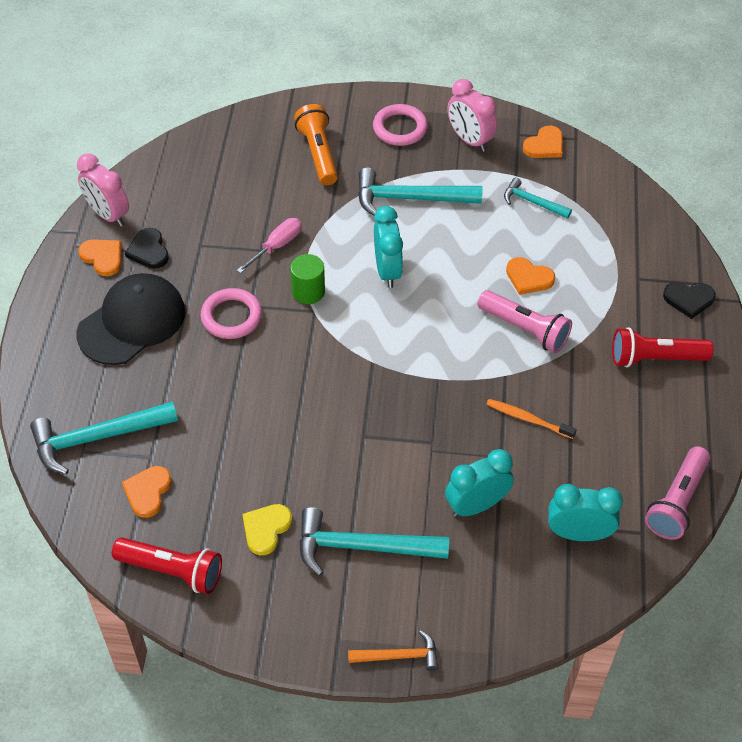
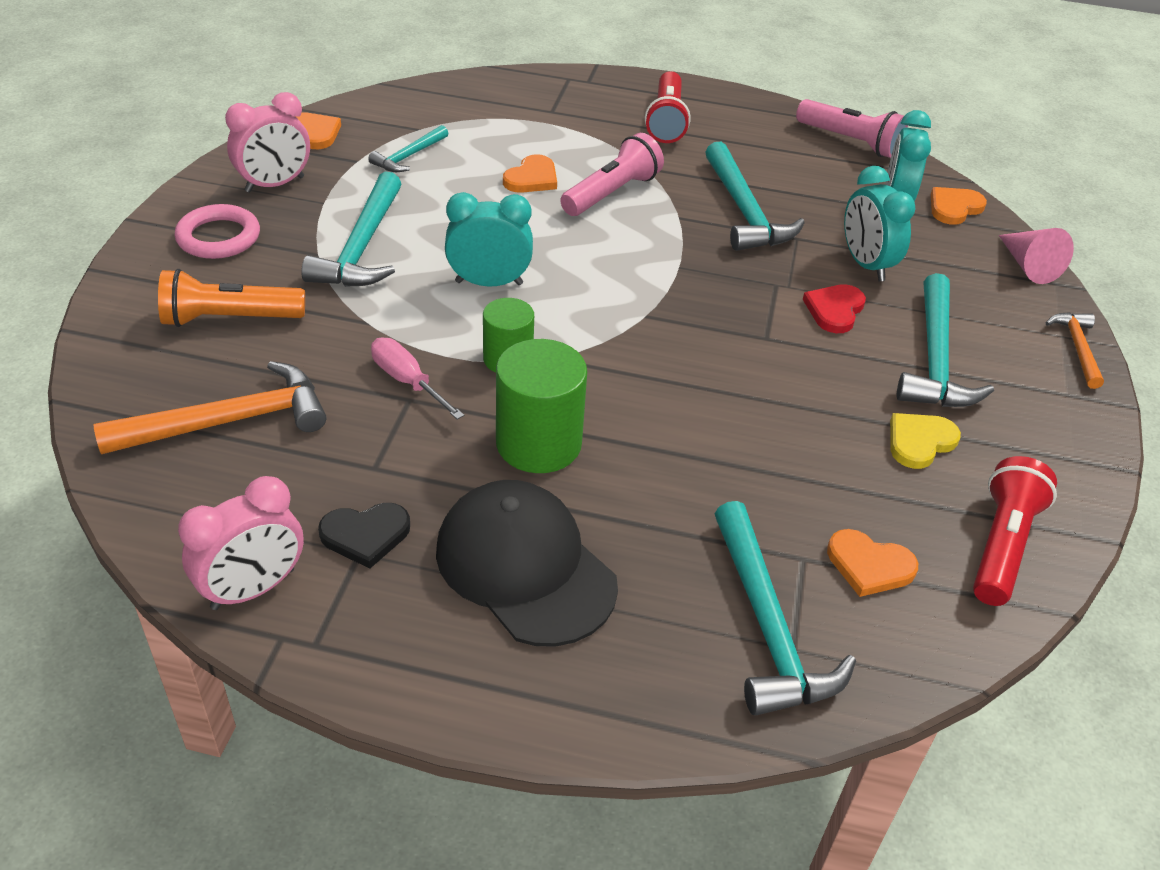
camera: 85 degrees left, 10 degrees down
orange heart [78,239,122,276] -> orange heart moved to [931,187,987,225]
pink ring [201,288,262,339] -> green cylinder [496,339,587,473]
yellow heart [242,504,292,555] -> yellow heart turned 105 degrees clockwise [890,413,961,469]
orange toothbrush [486,399,577,439] -> turquoise hammer [705,142,805,251]
black heart [663,282,716,319] -> none
none -> orange hammer [93,361,326,454]
none -> red heart [803,284,866,333]
none -> pink cone [999,228,1074,284]

